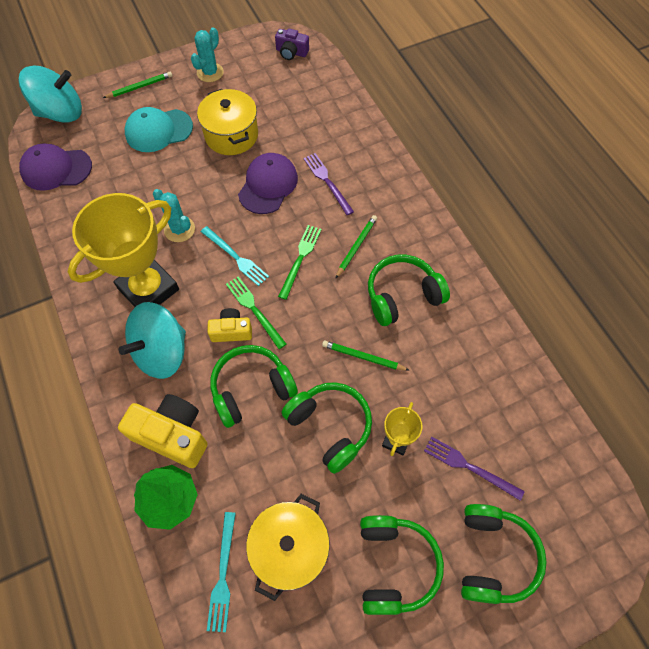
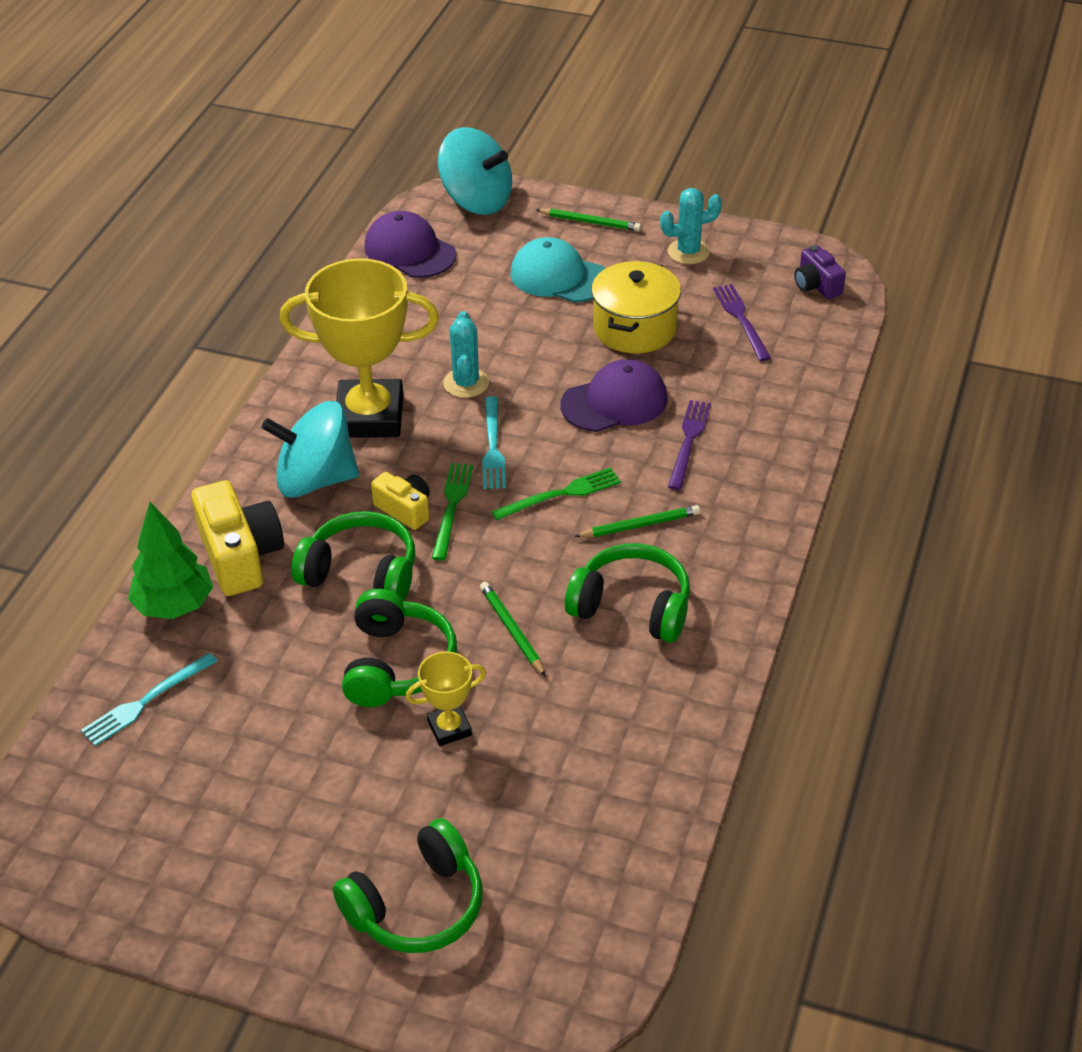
camera: 45 degrees right, 20 degrees down
yellow pot [246,494,330,601] -> none
green headphones [360,515,444,615] -> none
purple fork [424,436,525,501] -> purple fork moved to [713,284,771,361]

